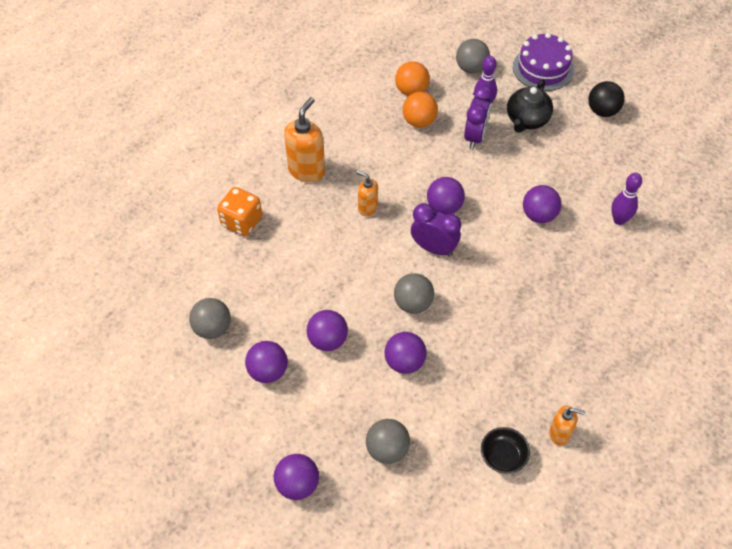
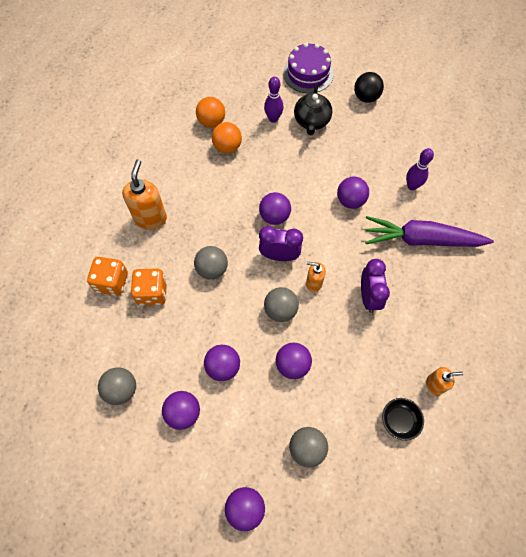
camera: 20 degrees left, 10 degrees up
orange soap dispenser [356,171,378,216] -> orange soap dispenser moved to [306,262,326,292]
grey ball [456,39,490,74] -> grey ball moved to [194,246,228,280]
purple clock [464,86,493,149] -> purple clock moved to [361,259,390,313]
none -> orange dice [131,268,167,306]
none -> purple carrot [365,216,494,247]

